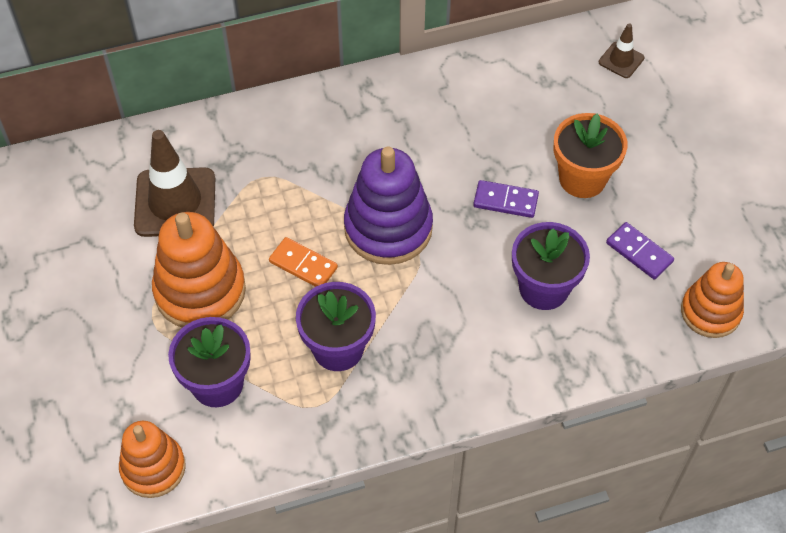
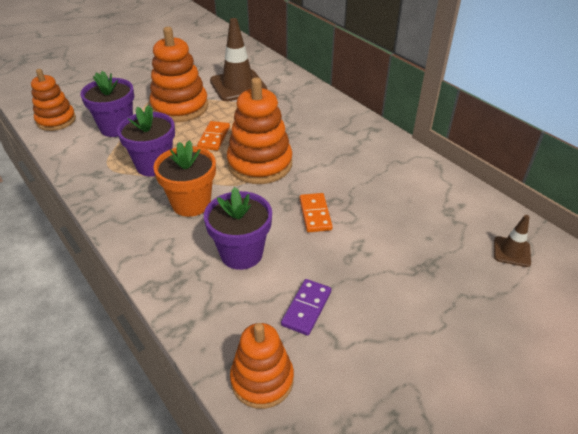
camera: 70 degrees right, 15 degrees down
purple stacking toy [344,146,433,265] -> orange stacking toy [227,77,292,184]
purple domino [473,180,539,218] -> orange domino [300,193,333,232]
orange flower pot [554,113,628,198] -> orange flower pot moved to [153,140,216,217]

